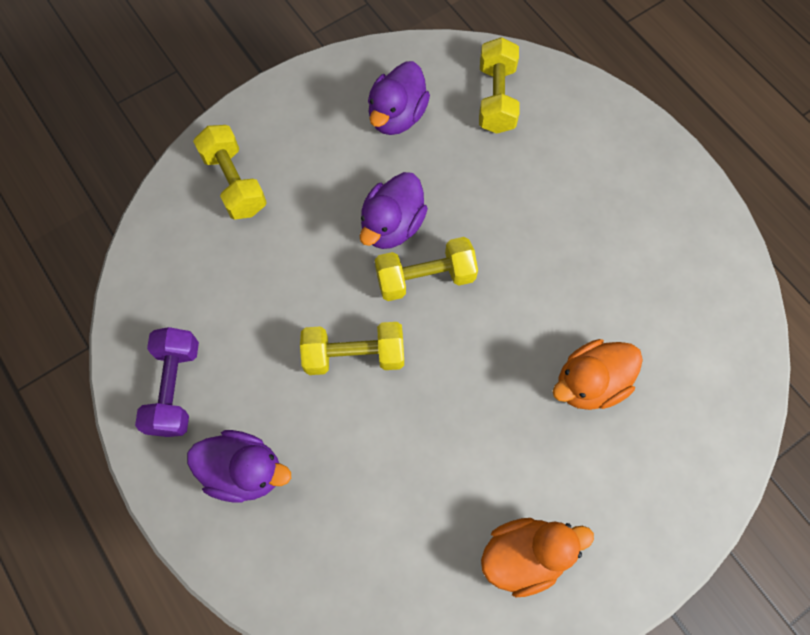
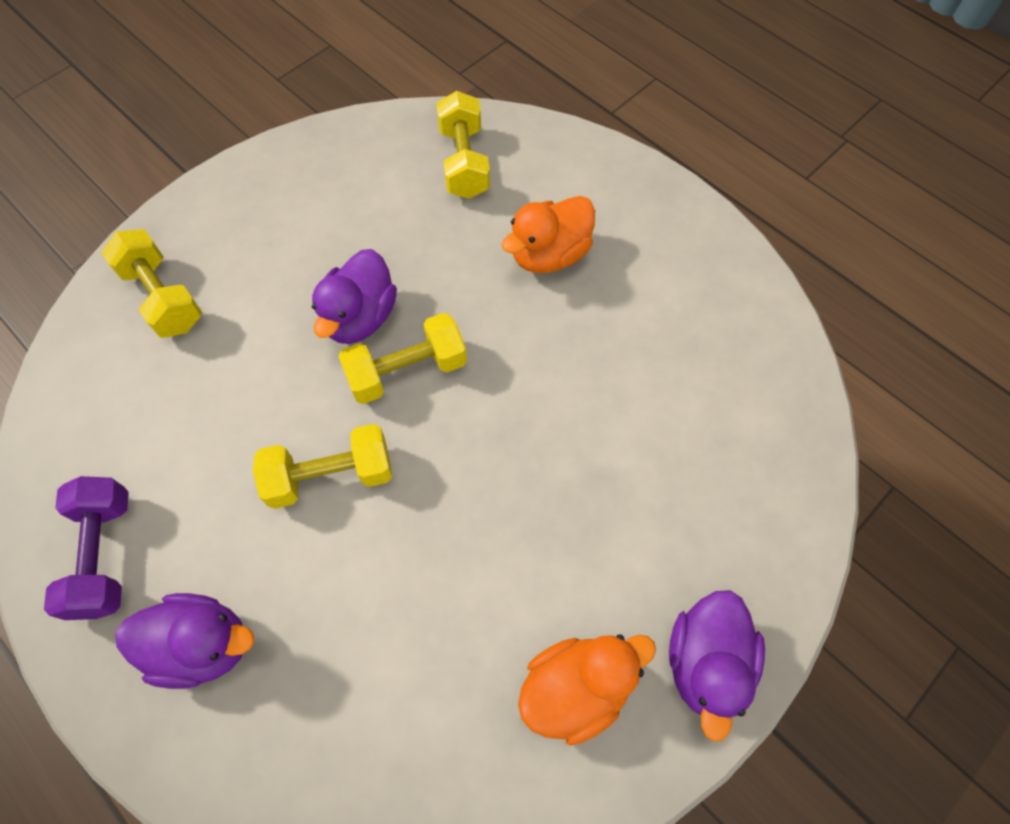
camera: 10 degrees left, 5 degrees down
purple duck [368,61,430,135] -> purple duck moved to [669,590,765,742]
orange duck [553,339,643,410] -> orange duck moved to [502,196,595,273]

